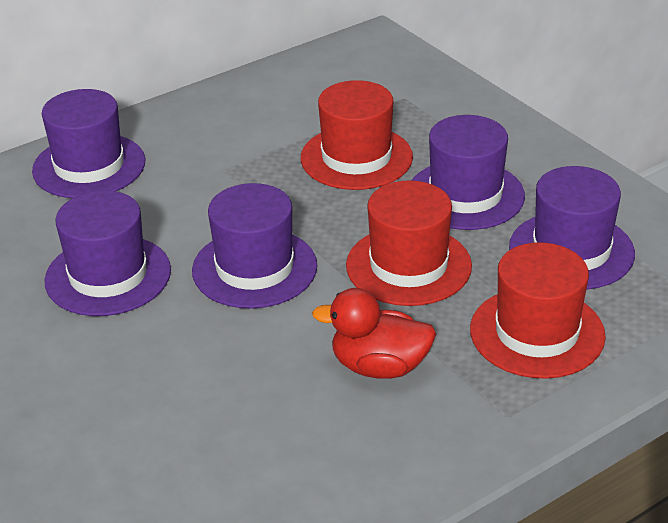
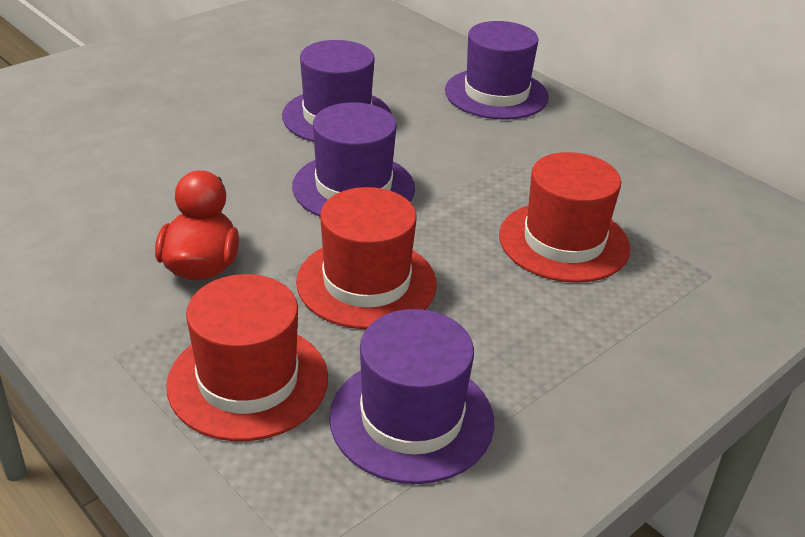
camera: 80 degrees right, 0 degrees up
purple hat [411,115,525,230] -> none

